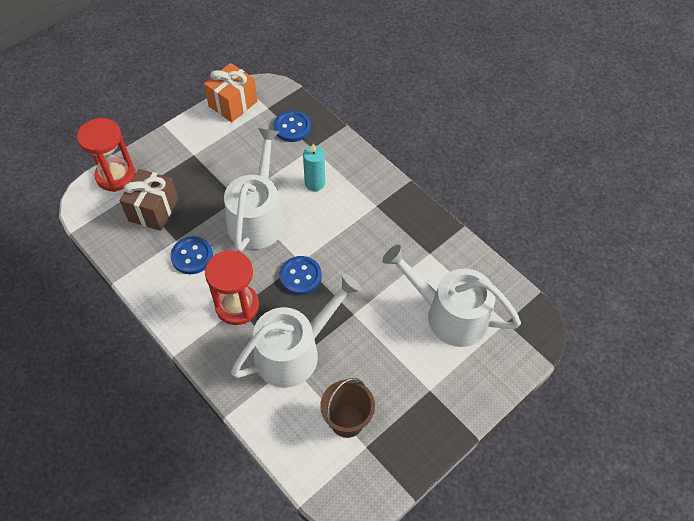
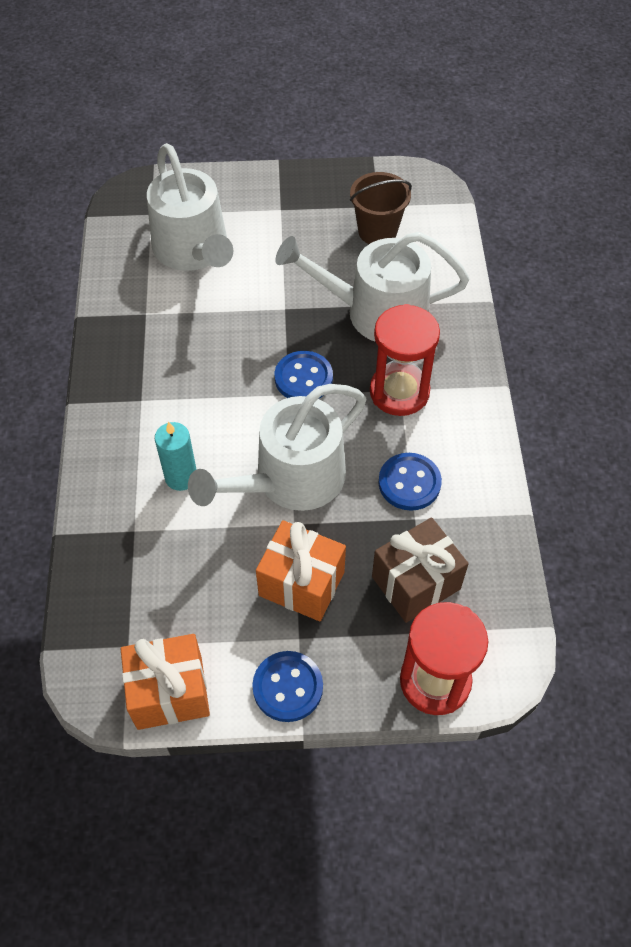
camera: 140 degrees left, 0 degrees up
blue button [274,110,311,142] -> blue button moved to [252,651,323,722]
none -> orange gift [256,520,346,621]

